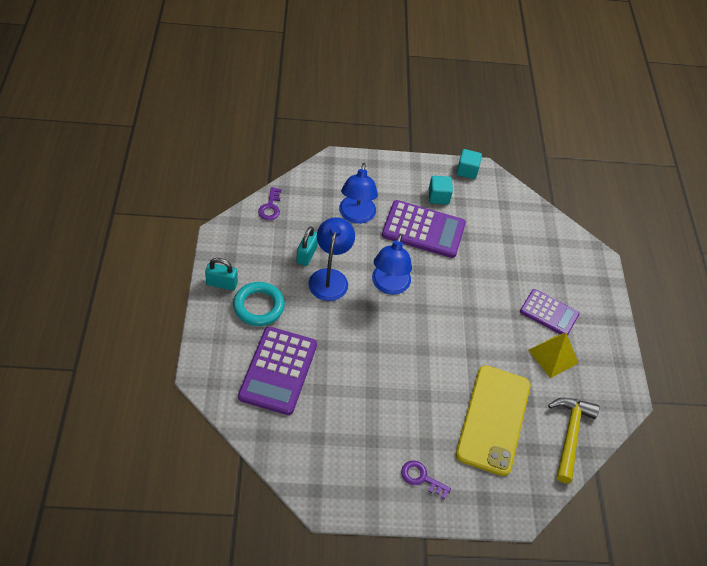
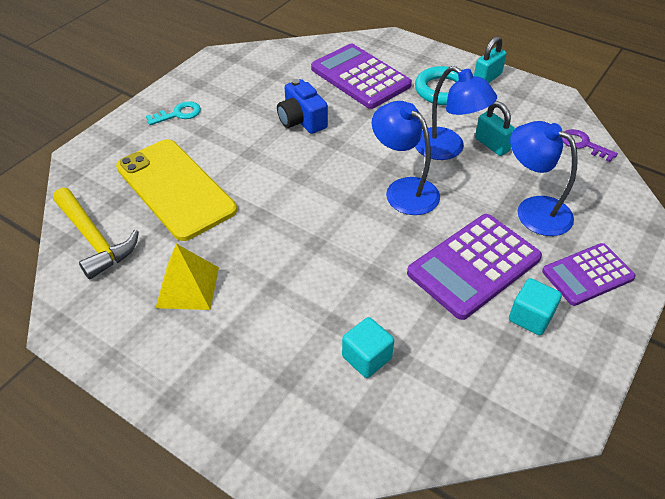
camera: 130 degrees right, 5 degrees down
purple key [401,460,451,499] -> turquoise key [146,101,201,125]
turquoise cube [456,149,482,179] -> turquoise cube moved to [342,317,394,378]
purple calculator [520,289,580,335] -> purple calculator moved to [542,243,636,306]
none -> blue camera [277,79,328,134]

